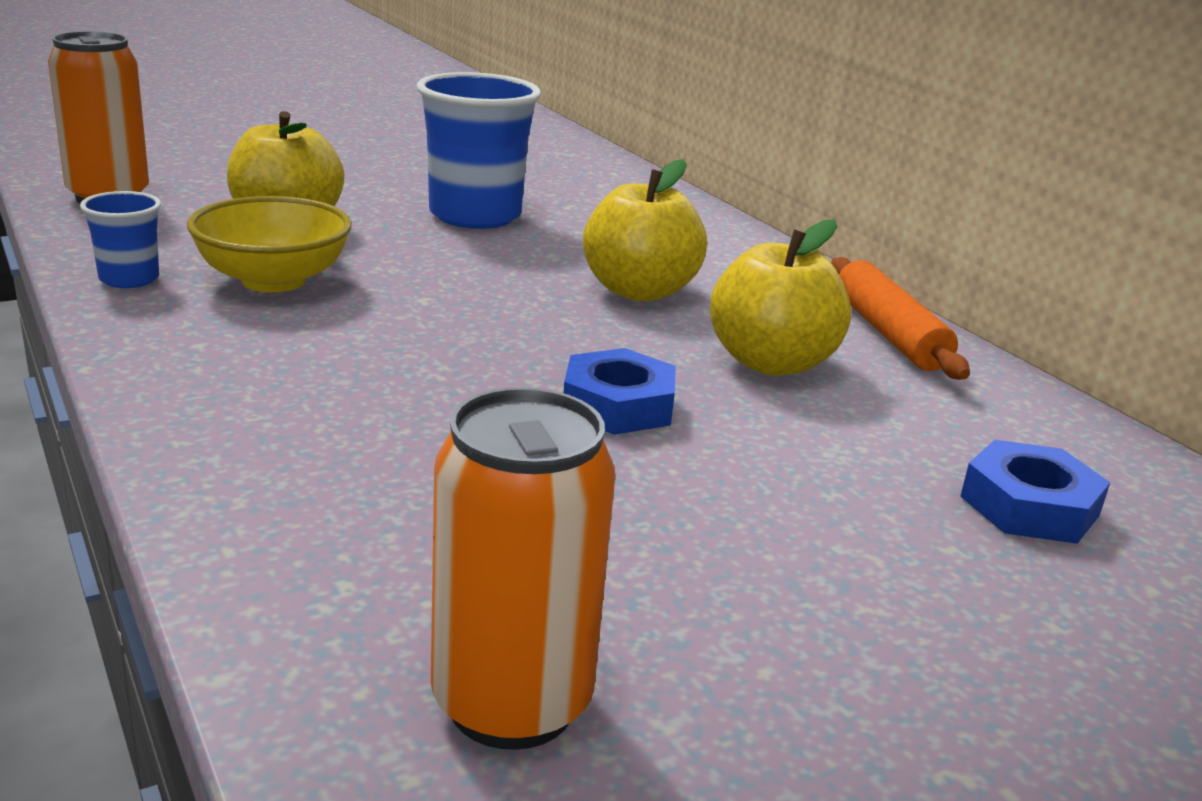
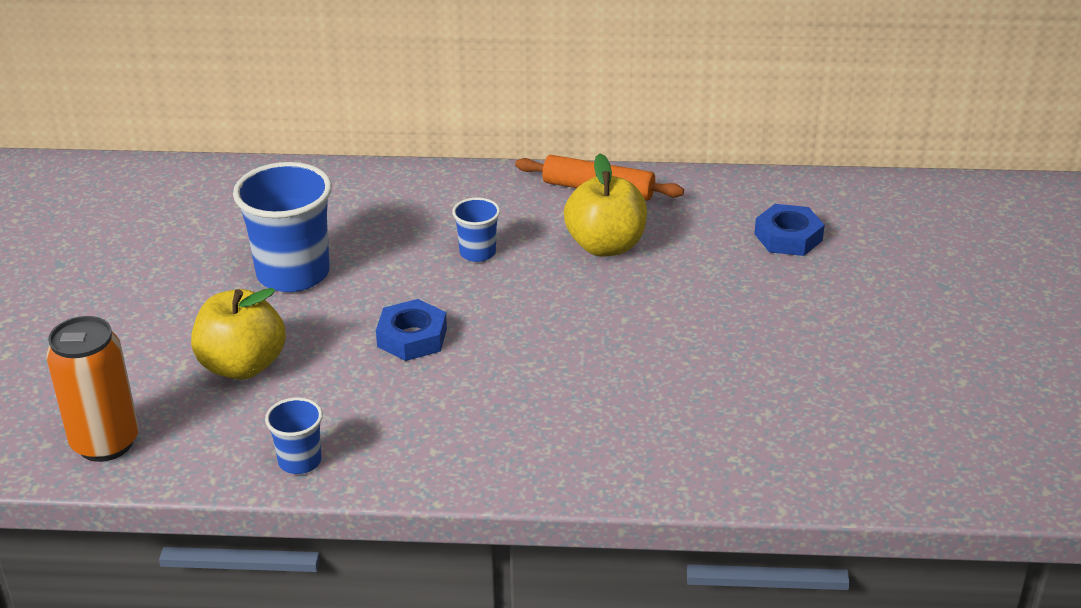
camera: 55 degrees left, 10 degrees up
yellow bowl [187,196,352,292] -> none
orange can [431,387,615,750] -> none
blue nut [564,348,676,435] -> blue nut moved to [376,299,447,361]
yellow apple [583,159,707,301] -> blue cup [452,197,500,262]

